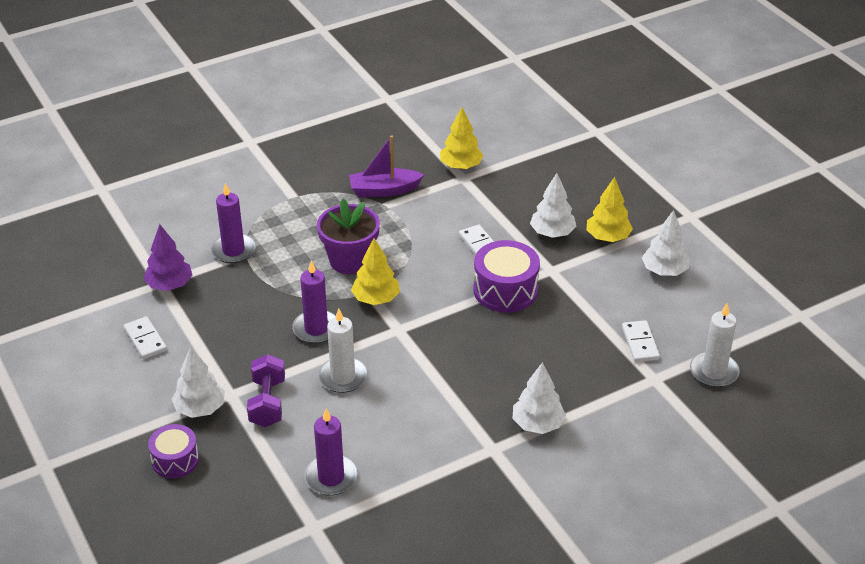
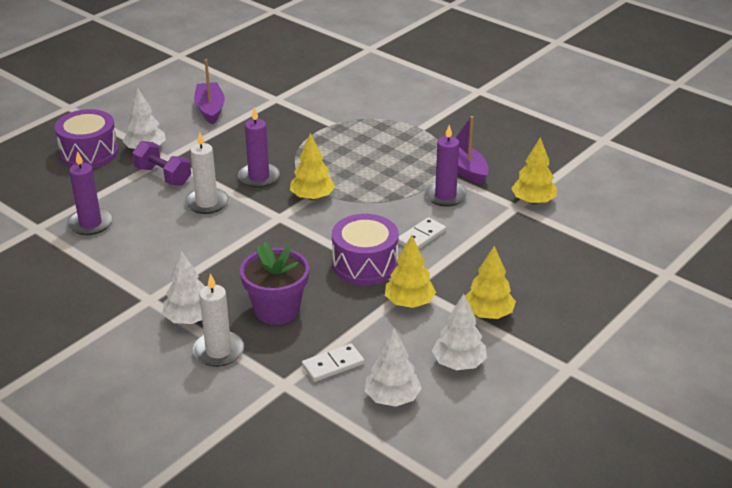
camera: 70 degrees right, 5 degrees down
white domino [124,316,167,359] -> purple boat [194,59,225,125]
purple tree [144,224,192,291] -> none
purple drum [148,424,199,478] -> purple drum [55,109,118,168], size x1.57
purple candle [211,183,256,264] -> purple candle moved to [424,125,467,207]
purple dumbbell [247,354,285,427] -> purple dumbbell turned 60 degrees clockwise [132,141,191,186]
purple flower pot [317,199,380,274] -> purple flower pot moved to [240,242,309,325]
white tree [530,173,577,238] -> white tree moved to [365,328,422,407]
white candle [690,303,740,387] -> white candle moved to [192,273,244,367]
none -> yellow tree [385,235,436,308]

